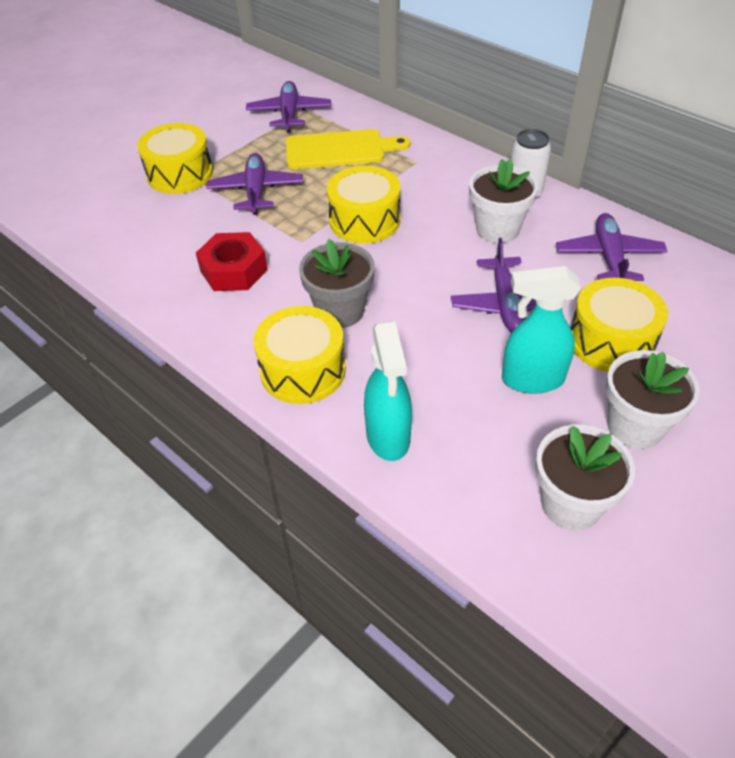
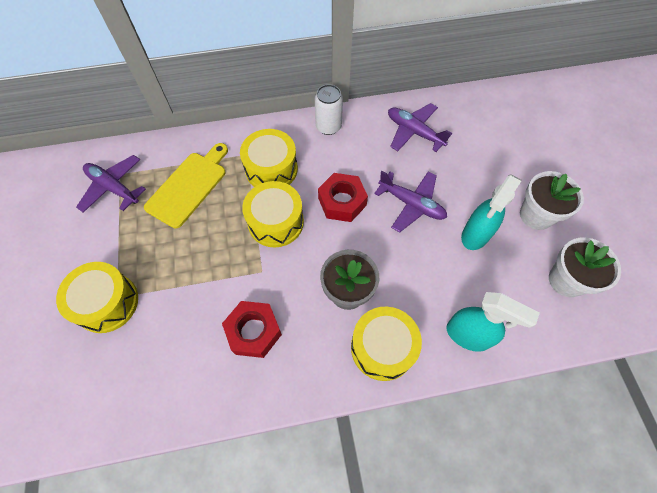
camera: 55 degrees left, 15 degrees up
purple plane [206,153,303,215] -> none
white flower pot [469,159,538,243] -> none
yellow drum [570,278,668,372] -> yellow drum moved to [240,129,298,187]
none -> red nut [318,173,368,222]

